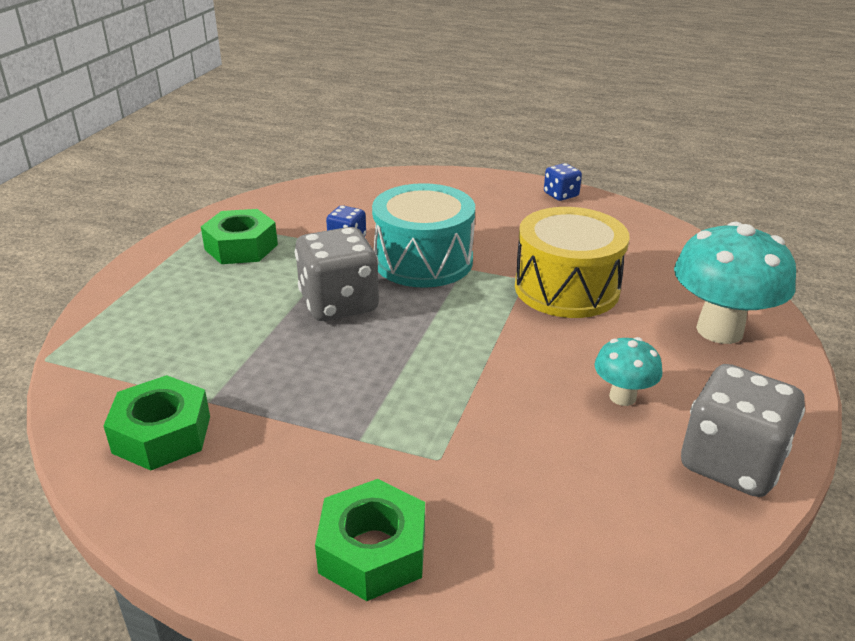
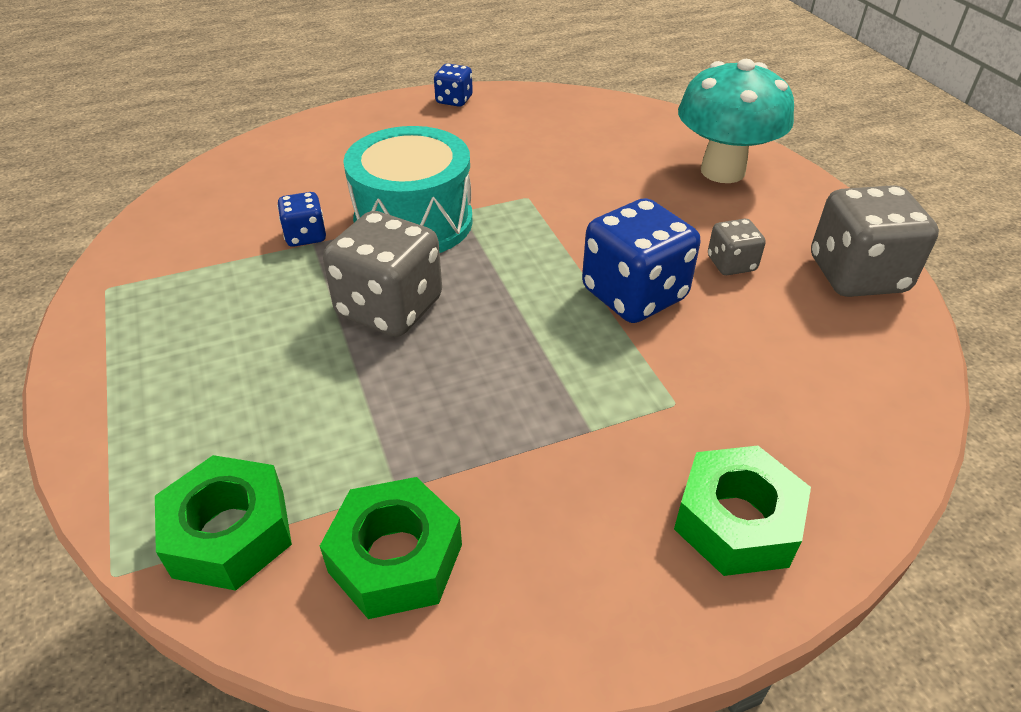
camera: 40 degrees left, 10 degrees up
green nut [201,209,278,264] -> green nut moved to [155,455,292,591]
yellow drum [515,207,630,318] -> none
turquoise mushroom [595,337,663,406] -> grey dice [708,219,766,275]
none -> blue dice [582,198,700,323]

